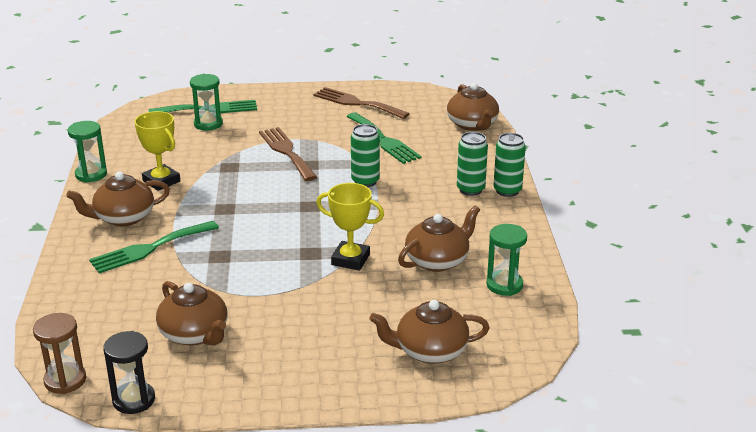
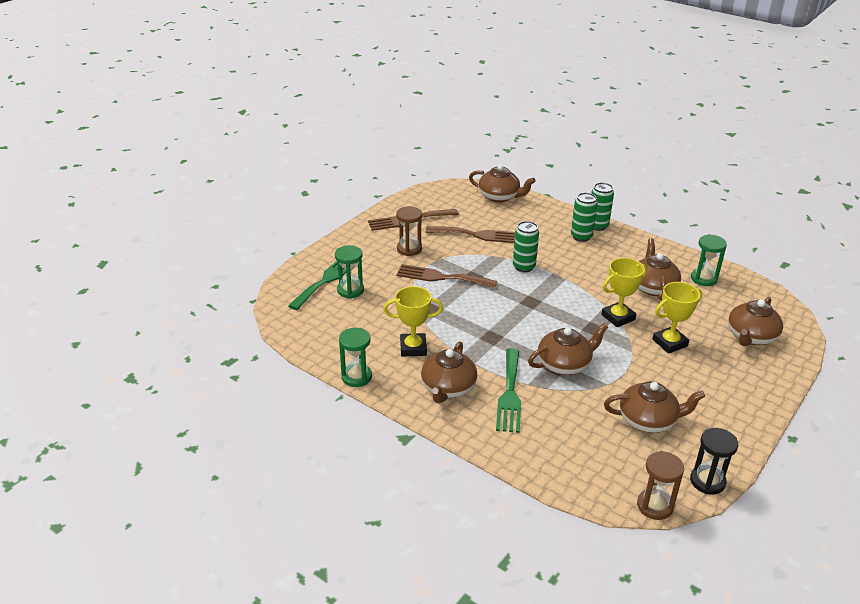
camera: 50 degrees left, 5 degrees up
green fork [346,112,421,164] -> brown fork [425,226,515,243]
none -> brown hourglass [396,206,422,256]
none -> brown teapot [528,323,608,375]
none -> yellow trophy [653,282,702,354]

